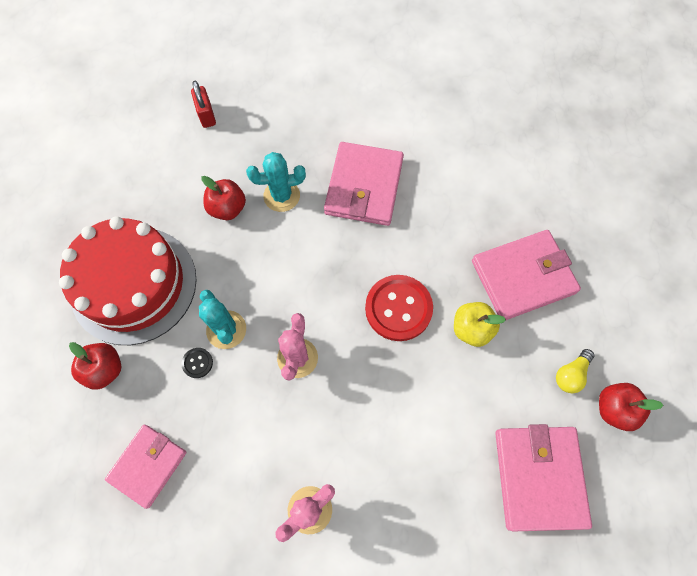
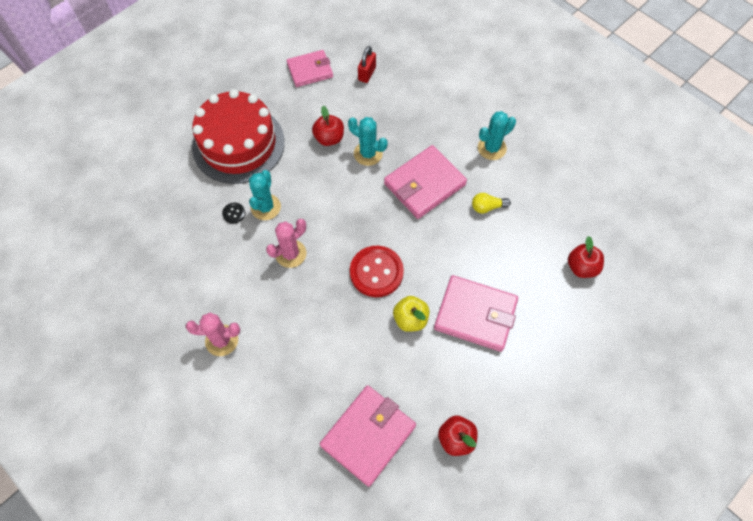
camera: 40 degrees right, 5 degrees down
red apple [69,342,121,390] -> red apple moved to [568,236,604,278]
pink wallet [105,425,187,509] -> pink wallet moved to [287,50,333,87]
yellow light bulb [556,349,594,393] -> yellow light bulb moved to [472,193,511,213]
none -> turquoise cactus [478,111,516,160]

